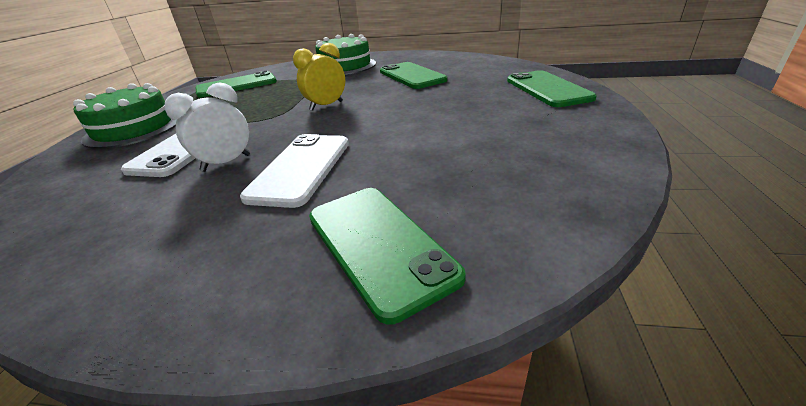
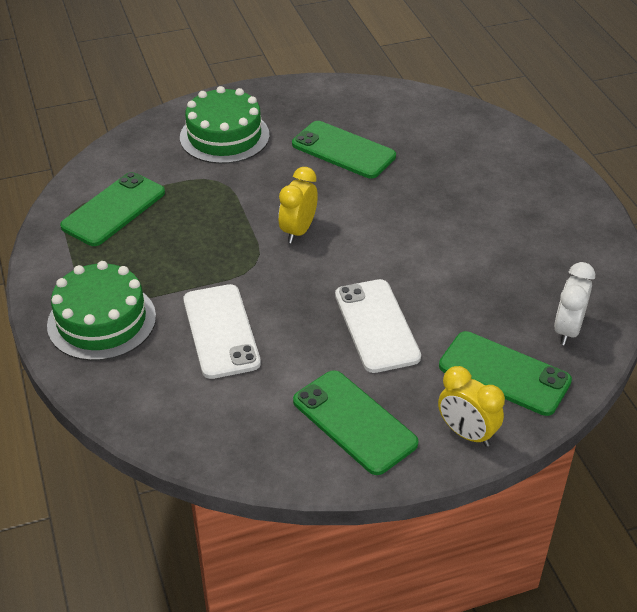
camera: 30 degrees left, 10 degrees up
white clock [164,83,250,172] -> white clock moved to [554,262,595,345]
green phone [507,70,597,107] -> green phone moved to [293,370,419,475]
none -> yellow clock [438,366,505,447]

